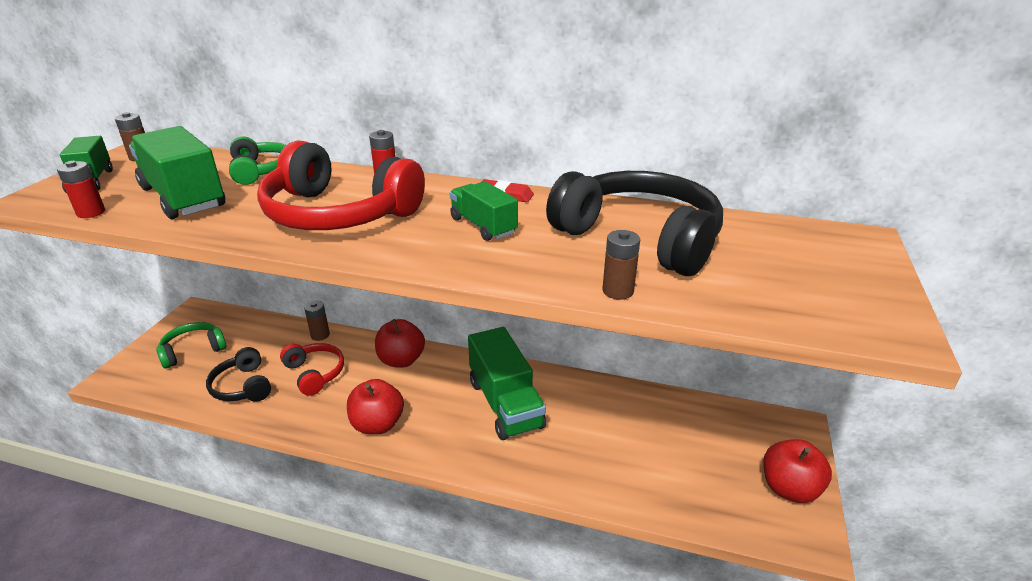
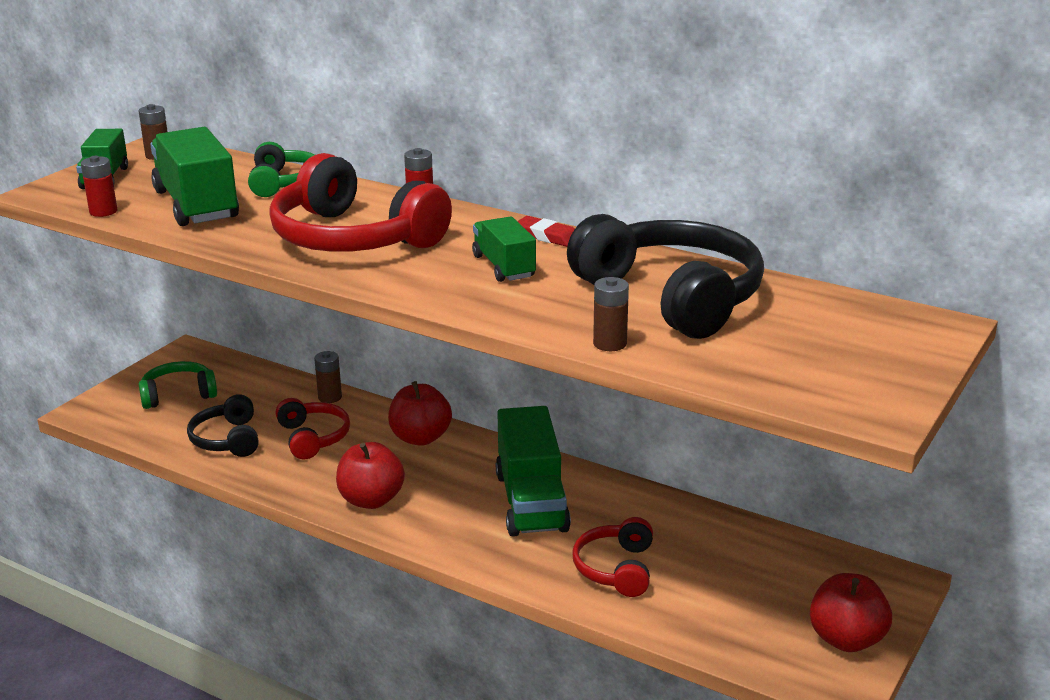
camera: 15 degrees right, 5 degrees down
none -> red headphones [572,517,653,597]

